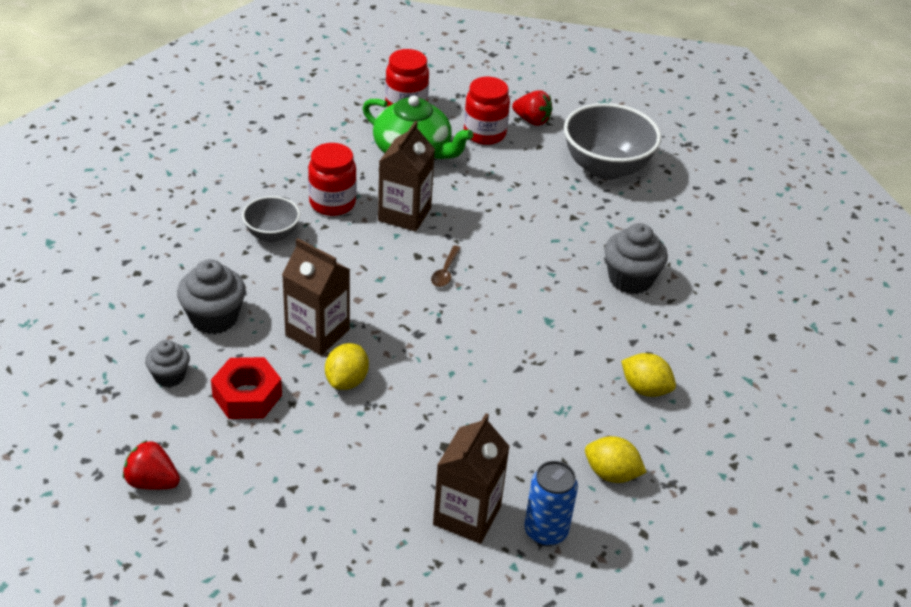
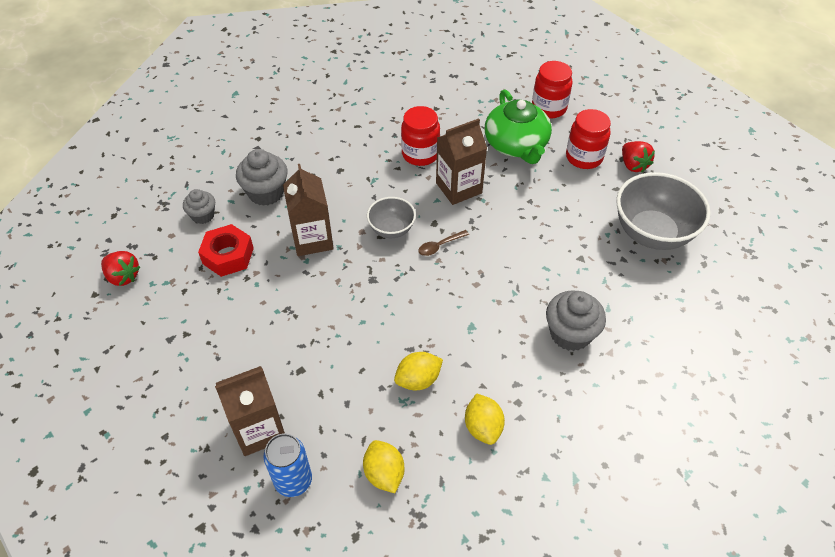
camera: 45 degrees right, 10 degrees up
red strawberry [123,440,180,490] -> red strawberry turned 150 degrees clockwise [101,251,140,286]
grey bowl [242,196,300,242] -> grey bowl moved to [367,197,416,238]
yellow lemon [325,343,369,390] -> yellow lemon moved to [394,352,443,390]

